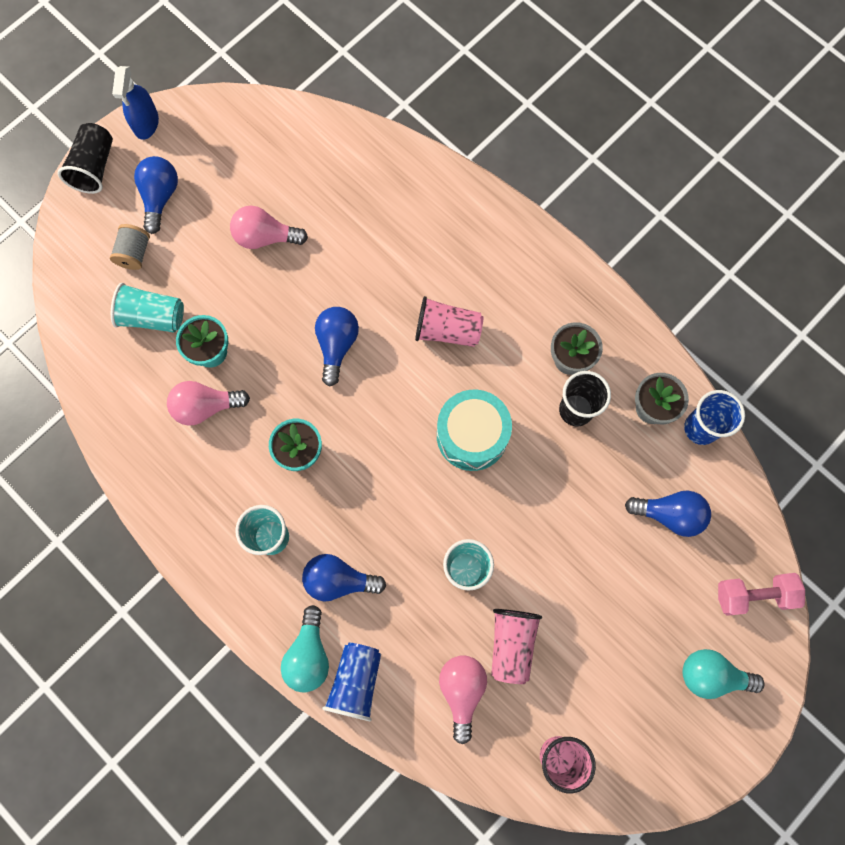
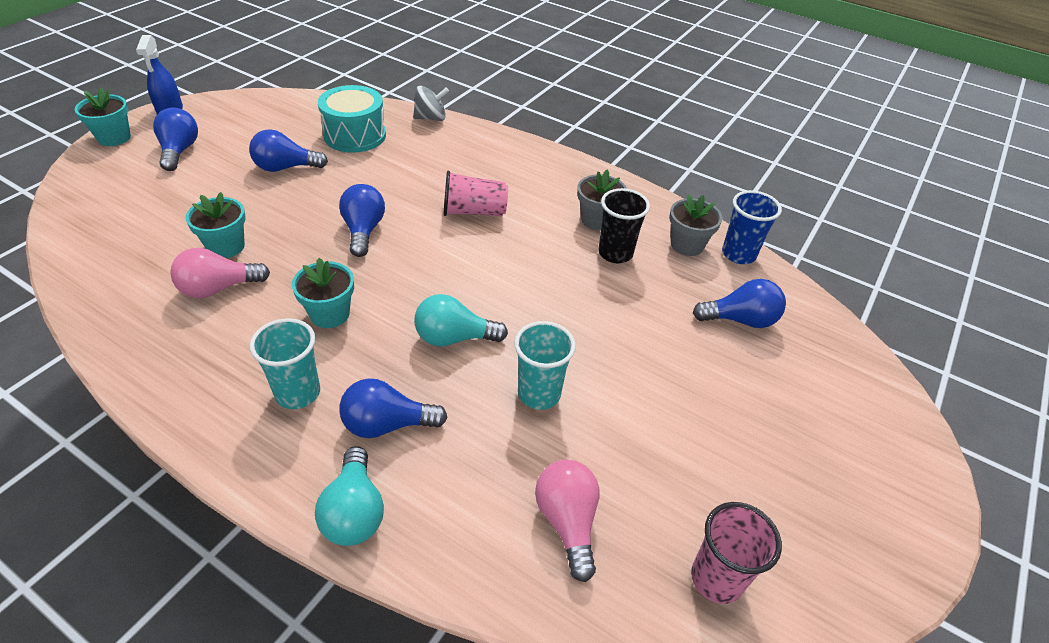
camera: 15 degrees left, 30 degrees down
black cup [58,123,113,194] -> turquoise flower pot [75,88,131,146]
grey spool [110,224,150,270] -> none
turquoise cup [111,283,184,333] -> none
pink light bulb [230,206,308,249] -> blue light bulb [249,129,328,172]
blue cup [323,643,381,721] -> none
turquoise drum [437,390,512,471] -> turquoise drum moved to [318,85,386,153]
pink cup [491,609,542,684] -> none
turquoise light bulb [683,649,765,699] -> turquoise light bulb moved to [414,294,508,347]
pink dumbbell [718,573,805,616] -> none
none -> grey spinning top [413,86,449,121]

